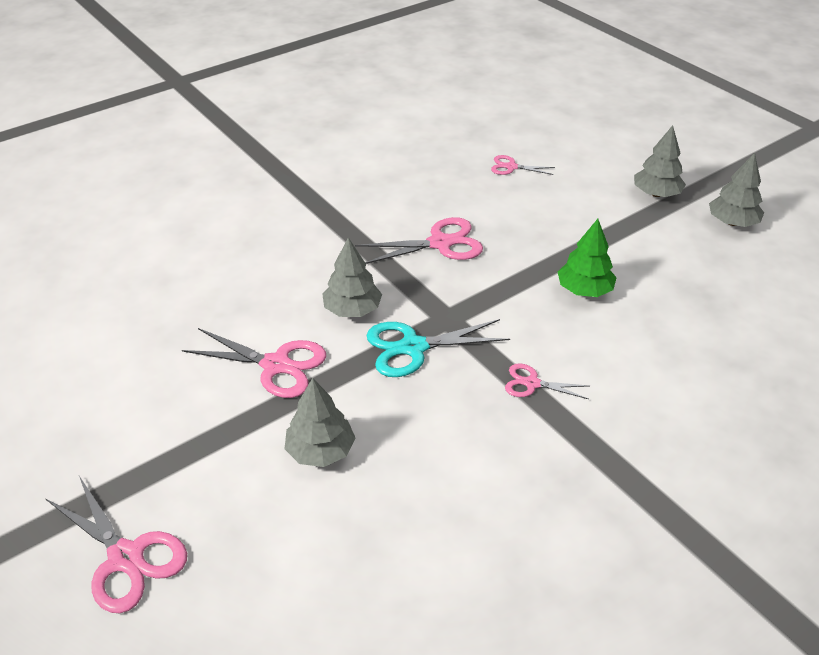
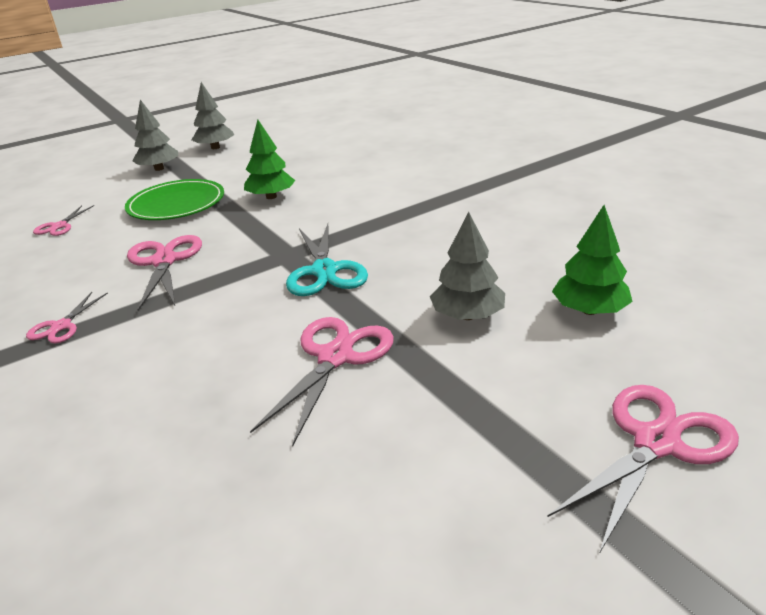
camera: 85 degrees left, 10 degrees down
grey tree [322,238,382,317] -> none
pink scissors [505,363,589,399] -> pink scissors moved to [26,292,108,343]
none -> green plate [125,179,224,220]
none -> green tree [552,205,633,315]

